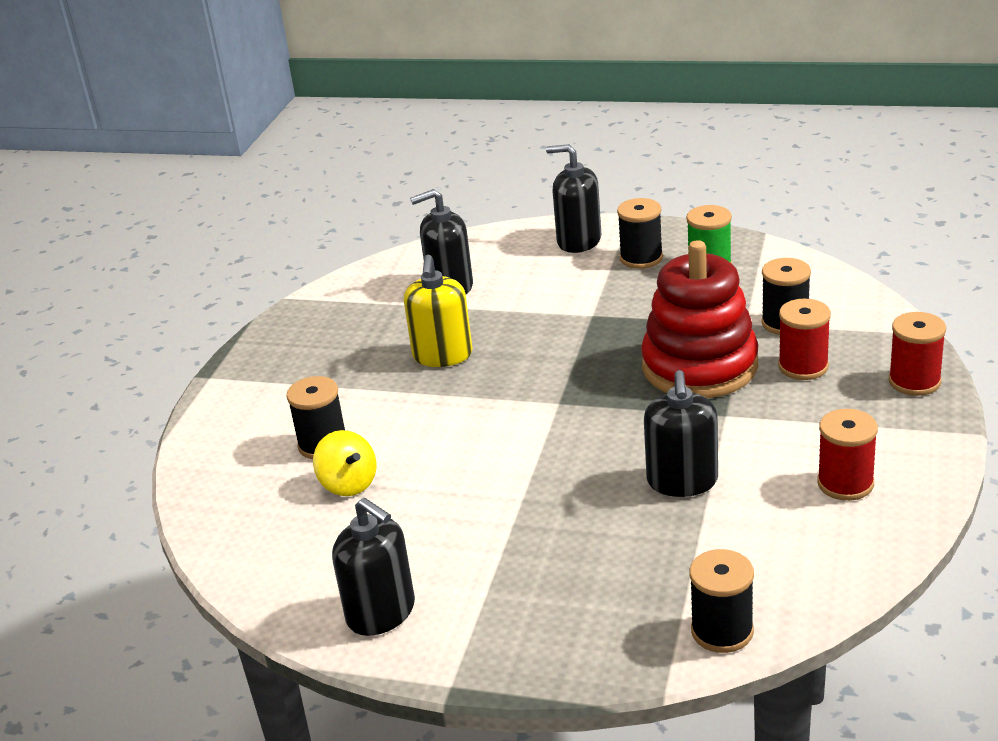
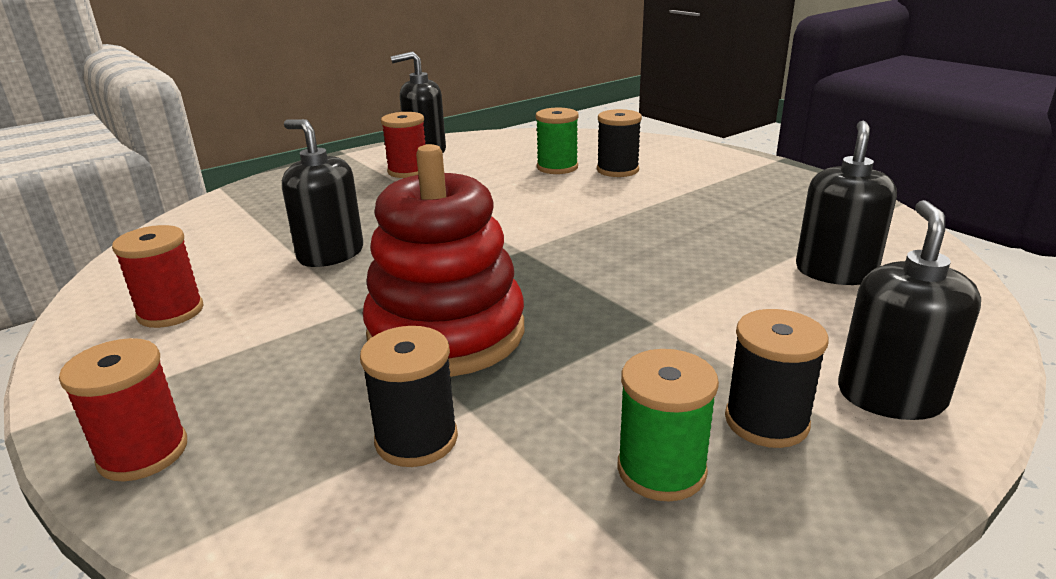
camera: 125 degrees right, 5 degrees down
yellow spinning top [313,430,376,496] -> green spool [536,108,579,174]
yellow soap dispenser [404,255,473,367] -> none
black soap dispenser [546,144,601,253] -> black soap dispenser turned 45 degrees counterclockwise [838,200,981,420]
black spool [689,549,754,653] -> none
red spool [778,299,831,380] -> red spool moved to [381,112,426,178]

